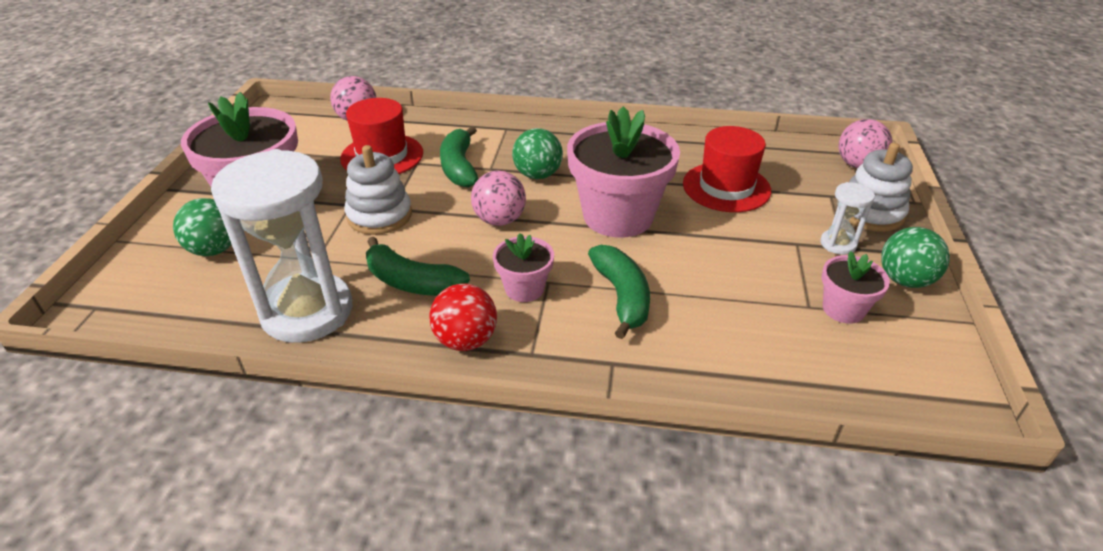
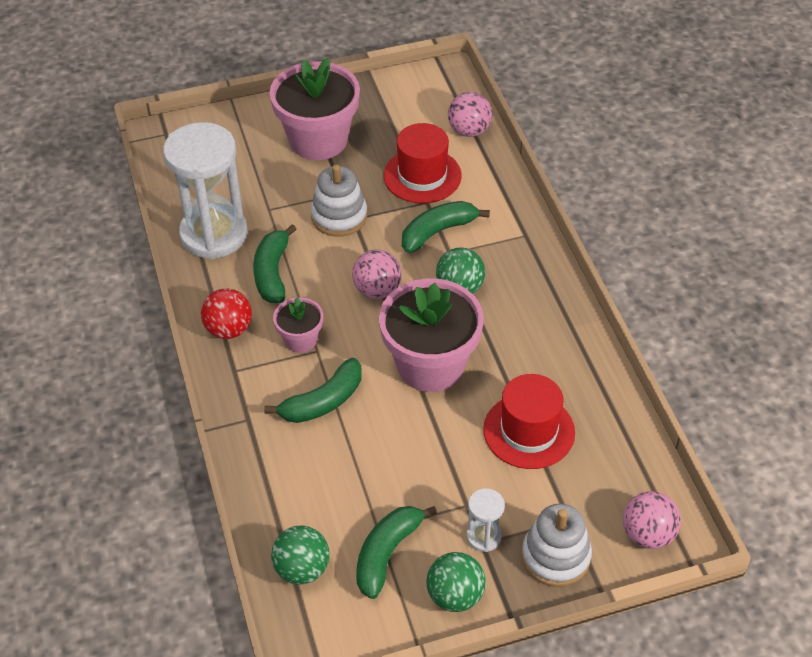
camera: 65 degrees right, 10 degrees up
green ball [173,198,232,256] -> green ball moved to [271,525,330,585]
pink flower pot [822,251,890,324] -> green banana [356,506,437,599]

